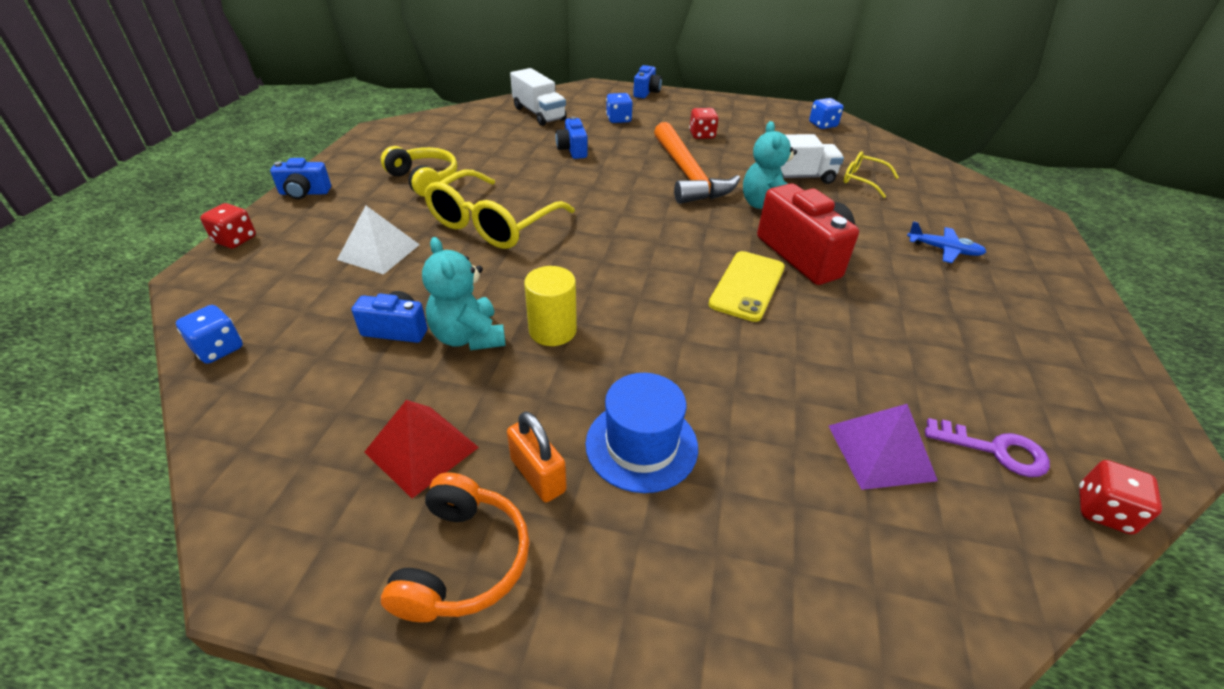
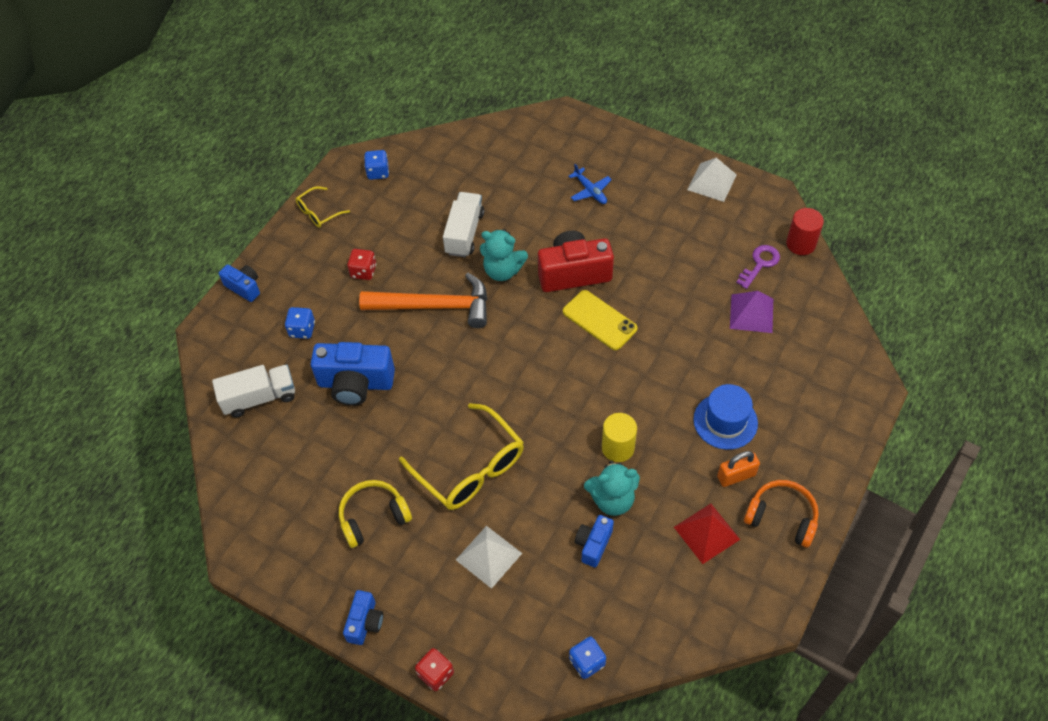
camera: 70 degrees left, 15 degrees up
blue camera [555,116,587,159] -> blue camera [311,342,395,406], size x1.83
yellow glasses [844,152,899,198] -> yellow glasses moved to [296,186,350,228]
blue plane [907,221,986,263] -> blue plane turned 105 degrees clockwise [568,164,612,204]
red dice [1079,460,1162,535] -> red cylinder [786,208,824,255]
none -> white pyramid [687,157,737,202]

